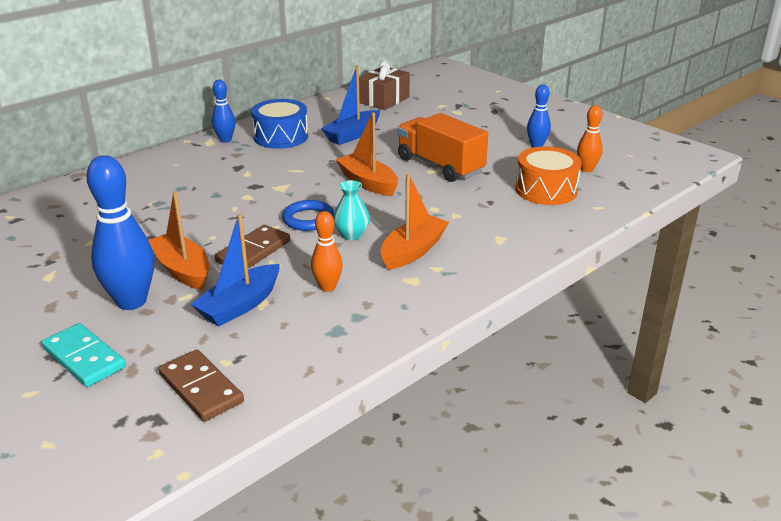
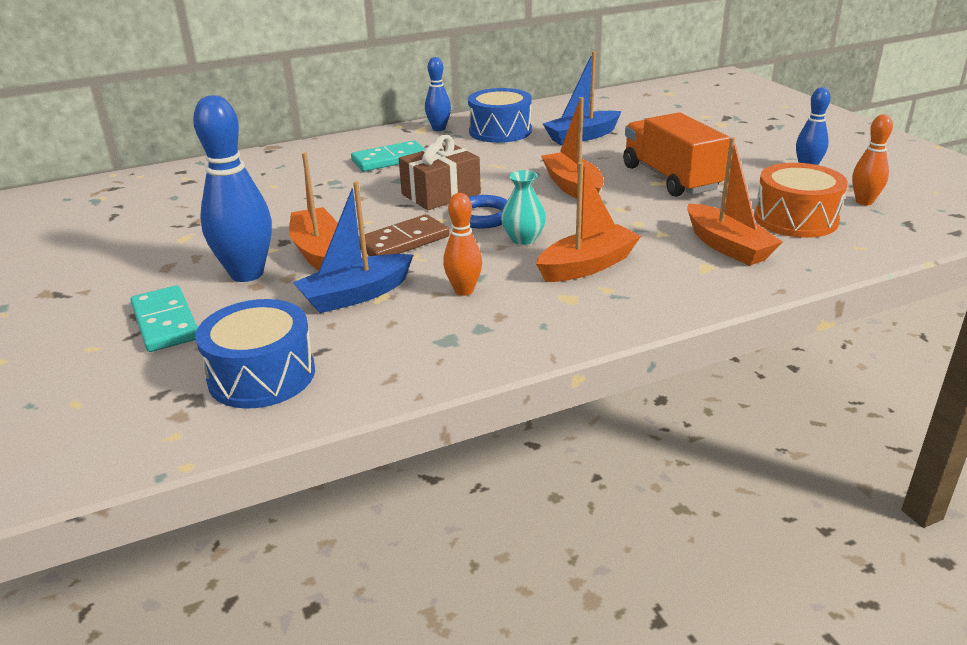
camera: 20 degrees right, 0 degrees up
brown domino [159,350,244,422] -> blue drum [195,299,315,409]
brown gift [359,60,410,110] -> brown gift moved to [399,135,481,210]
none -> turquoise domino [351,140,425,171]
none -> orange boat [687,137,783,266]

